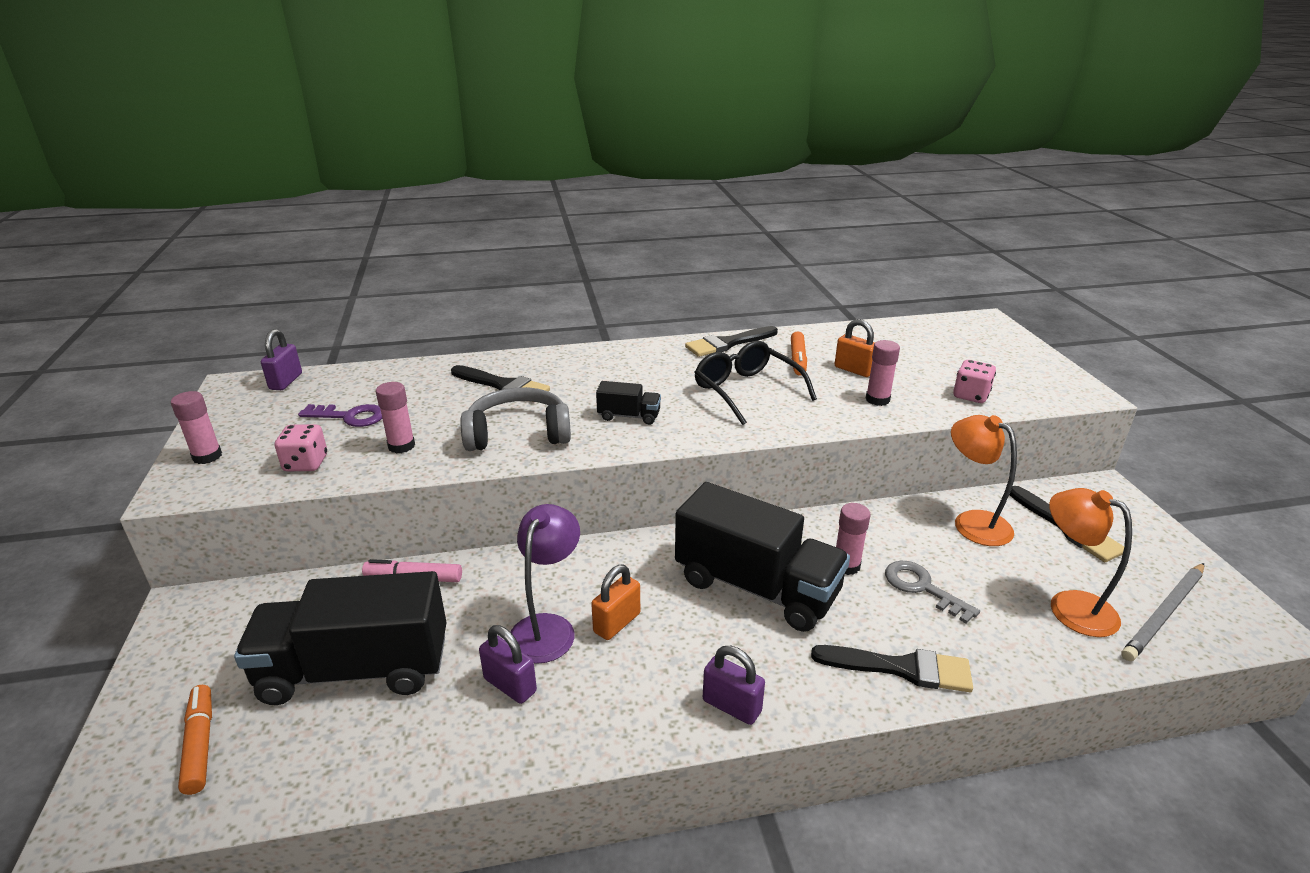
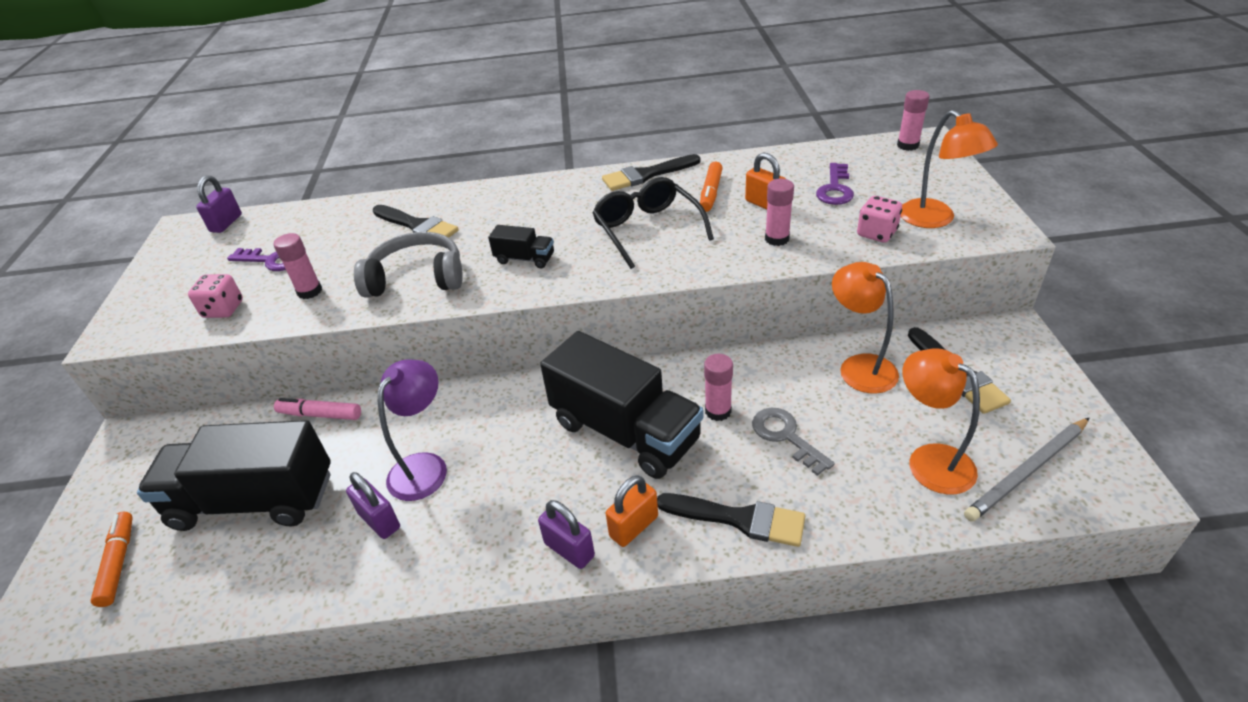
camera: 10 degrees right, 10 degrees up
pink glue stick [171,391,222,464] -> pink glue stick moved to [897,90,930,151]
orange padlock [591,565,640,640] -> orange padlock moved to [606,475,658,547]
none -> purple key [816,163,854,205]
none -> orange lamp [901,110,998,228]

